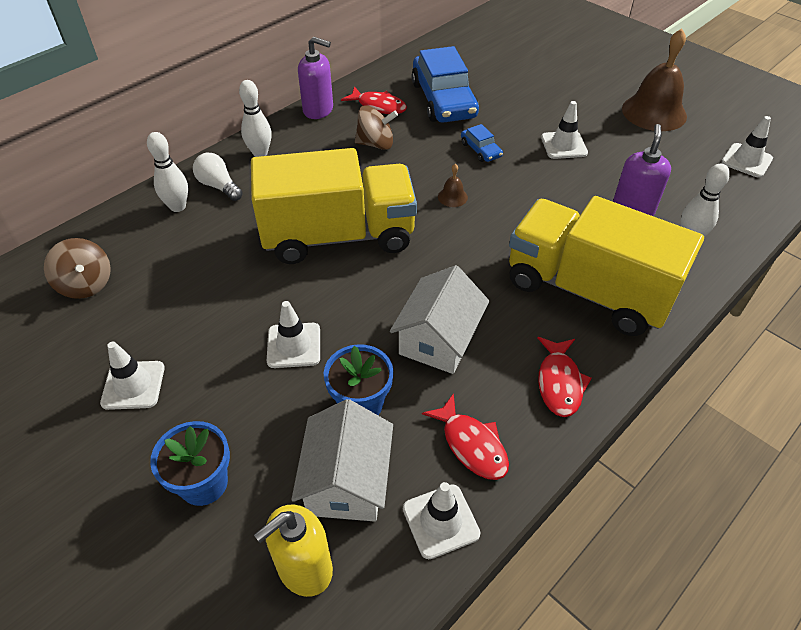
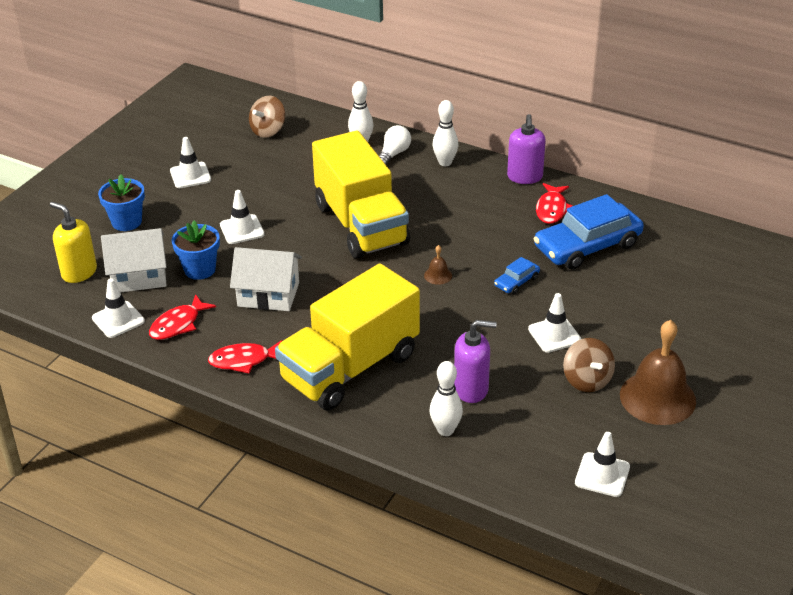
camera: 75 degrees right, 10 degrees down
brown spinning top [355,105,398,150] -> brown spinning top moved to [563,338,615,392]
yellow truck [509,196,704,336] -> yellow truck turned 150 degrees counterclockwise [275,264,420,410]

